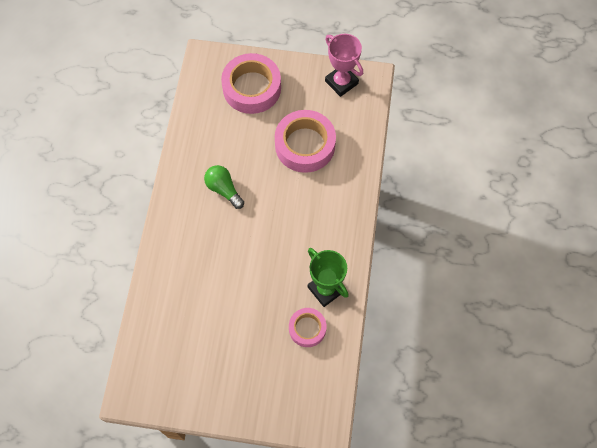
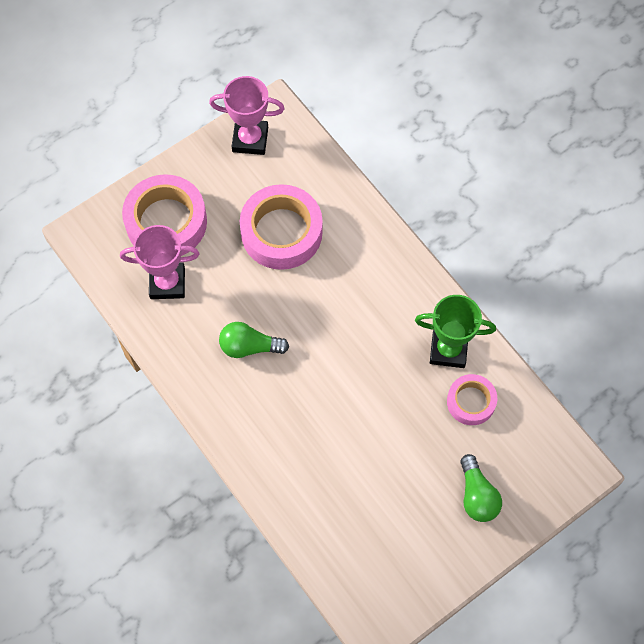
camera: 45 degrees left, 0 degrees up
none -> pink trophy [120,225,200,299]
none -> green light bulb [460,454,502,522]

